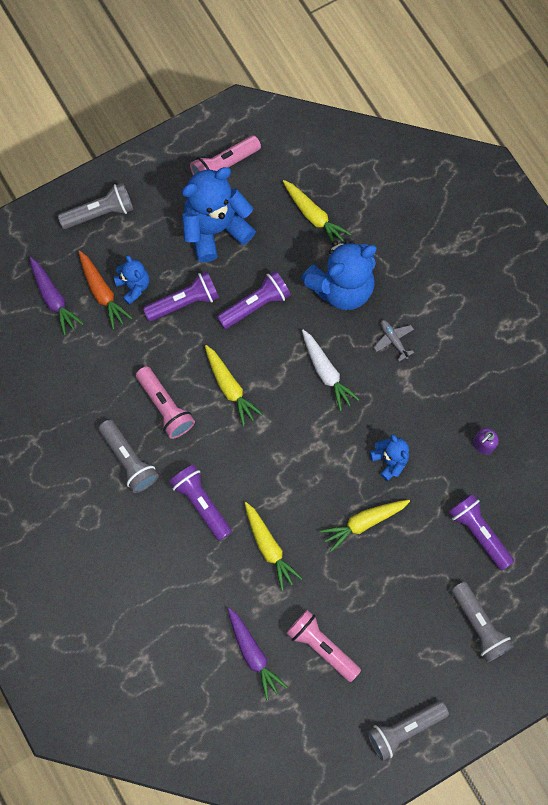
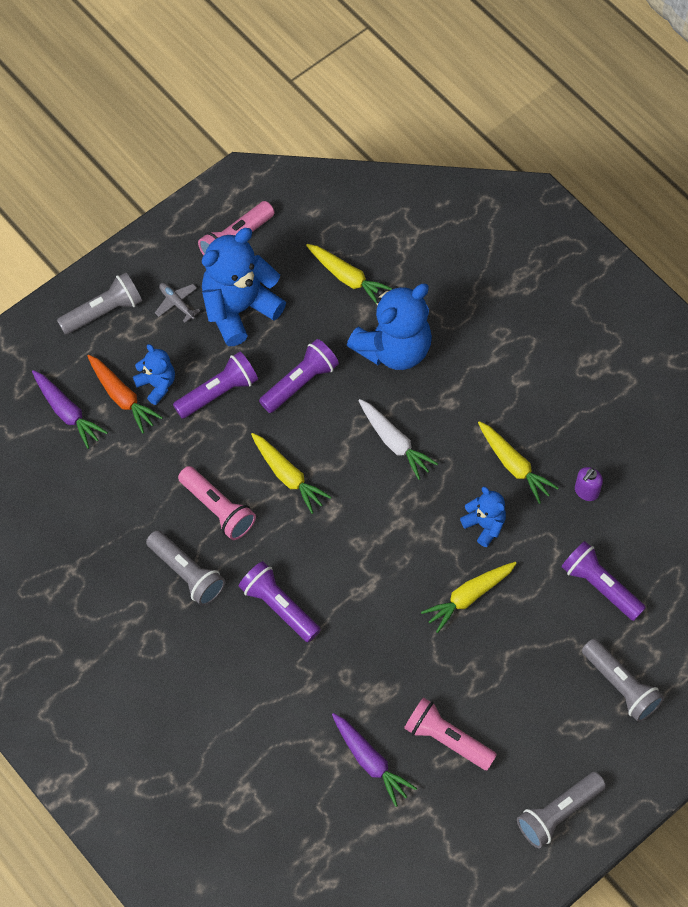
camera: 10 degrees left, 10 degrees down
yellow carrot [245,502,303,591] -> yellow carrot moved to [478,421,559,504]
grey plane [374,320,414,361] -> grey plane moved to [155,283,200,323]

